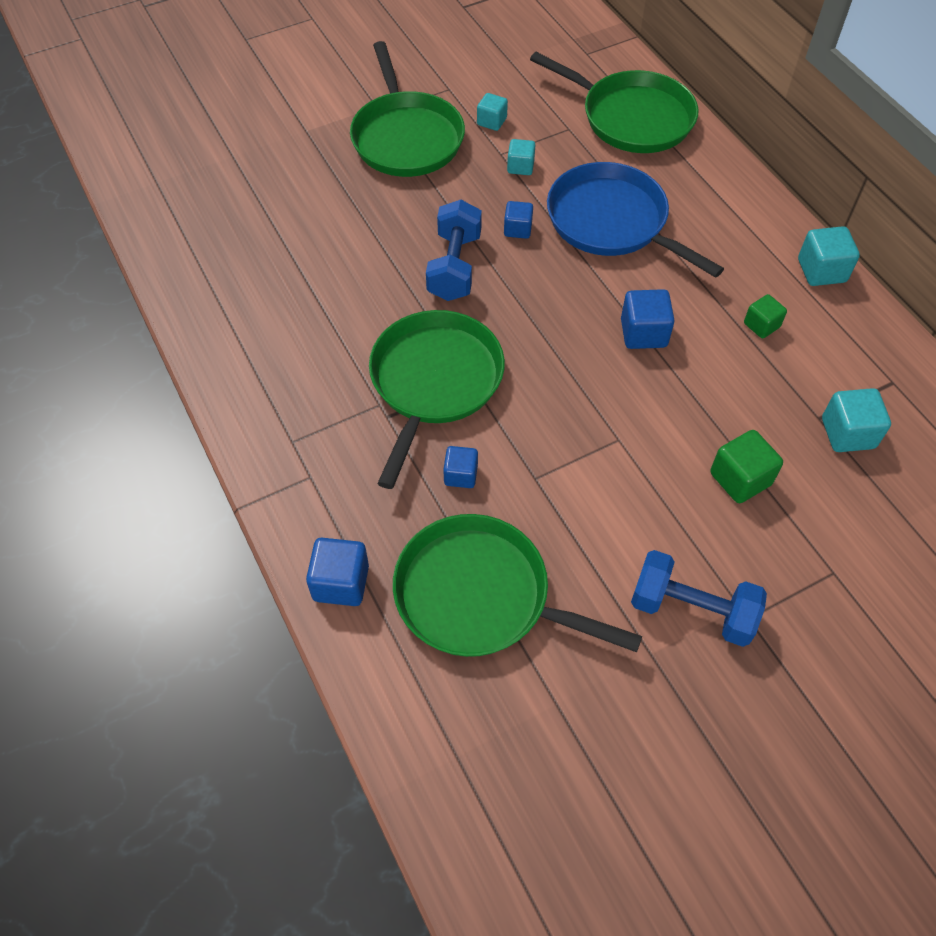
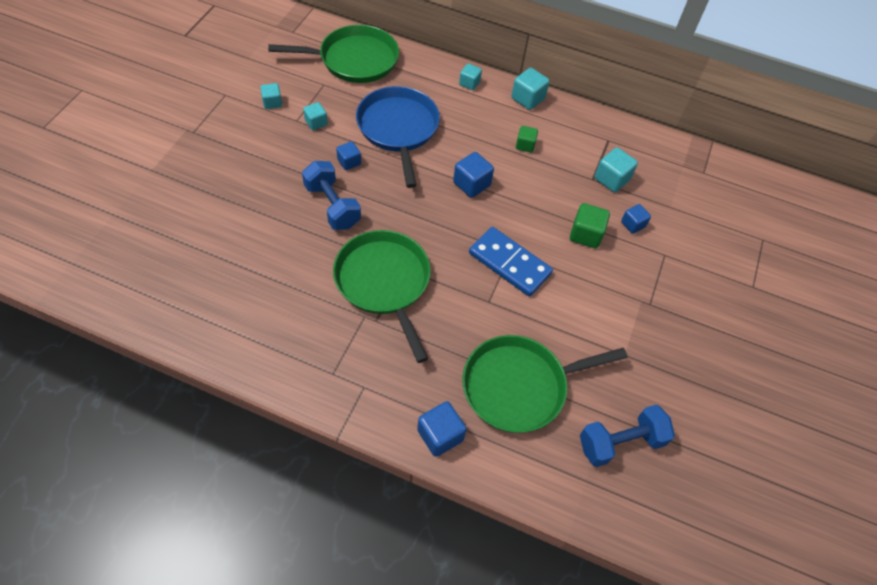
camera: 45 degrees left, 0 degrees up
green pan [350,41,465,177] -> none
blue cube [443,446,478,488] -> blue cube moved to [621,204,651,234]
blue pan [547,162,724,278] -> blue pan turned 75 degrees clockwise [356,86,440,188]
blue dumbbell [631,550,767,647] -> blue dumbbell moved to [580,405,675,467]
none -> turquoise cube [459,63,482,90]
none -> blue domino [469,227,553,296]

